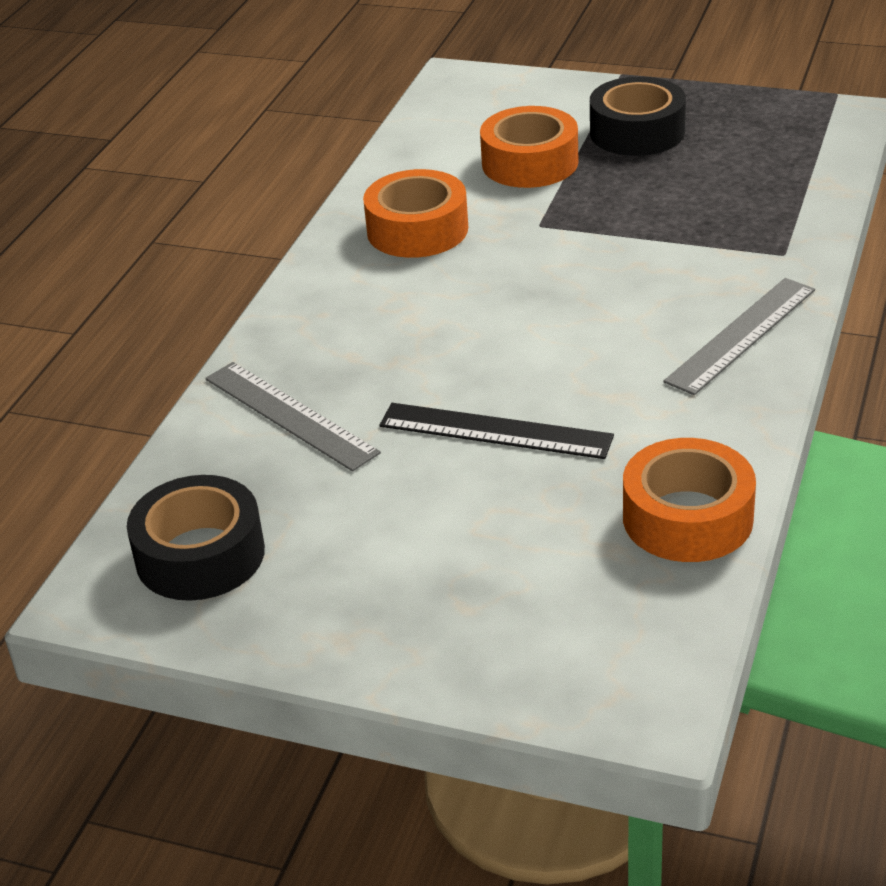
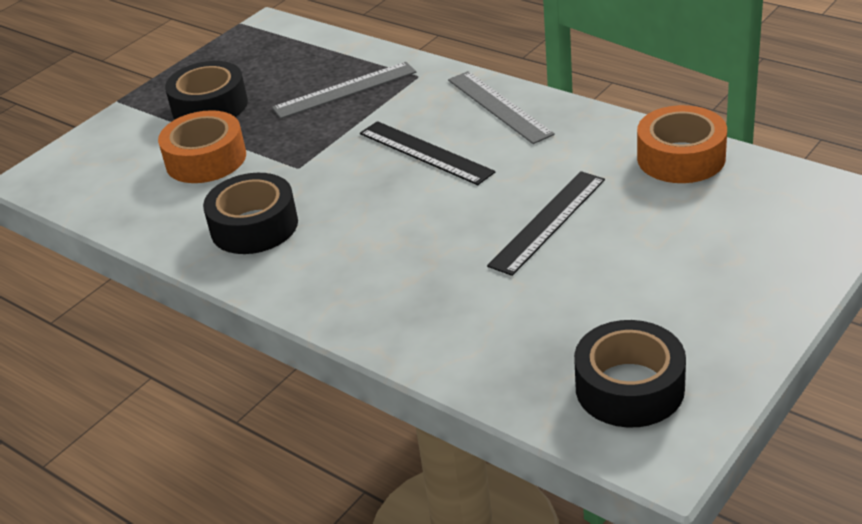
camera: 70 degrees left, 0 degrees up
grey ruler [205,362,381,472] -> grey ruler moved to [272,62,416,119]
orange tape [363,169,468,258] -> black tape [203,173,298,254]
none -> black ruler [360,121,495,185]

